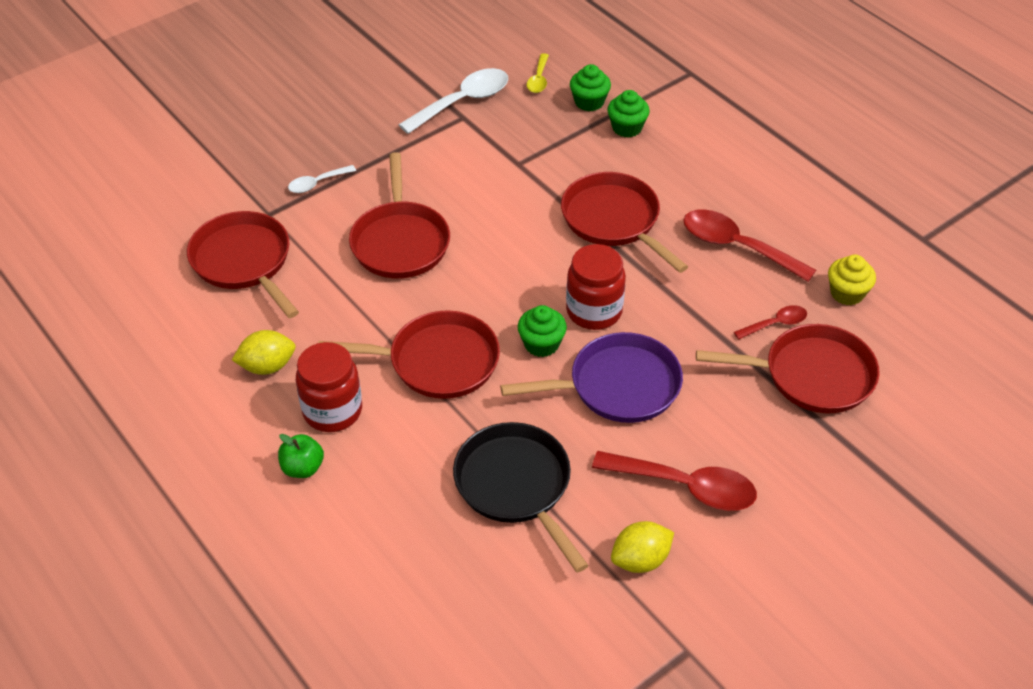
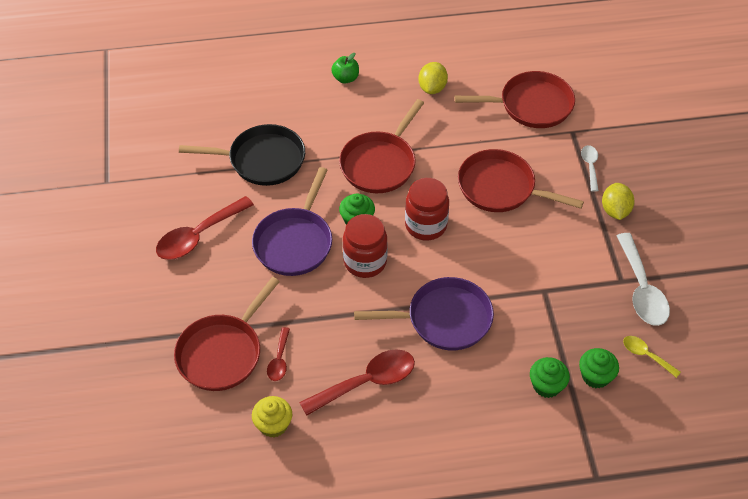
camera: 120 degrees right, 5 degrees up
red jar [296,342,362,432] -> red jar moved to [405,178,449,241]
red pan [561,172,688,273] -> purple pan [354,277,494,350]
yellow lemon [611,521,674,573] -> yellow lemon moved to [602,183,635,220]

